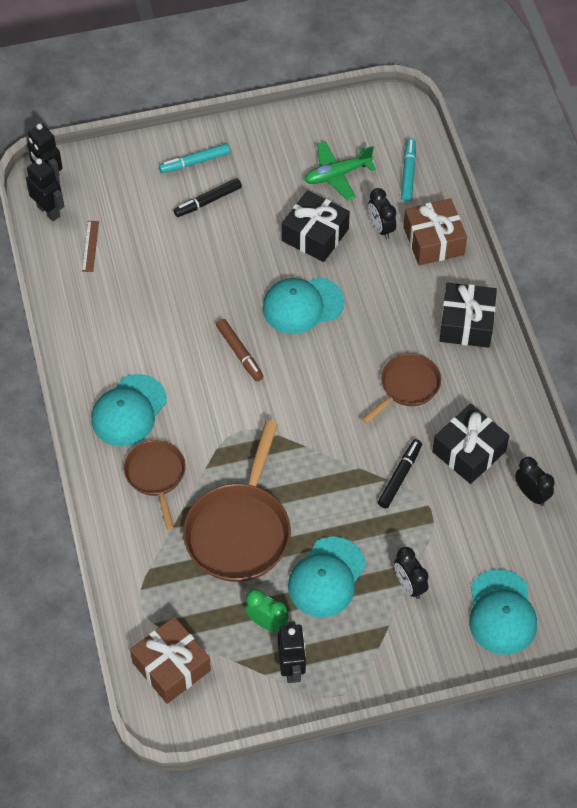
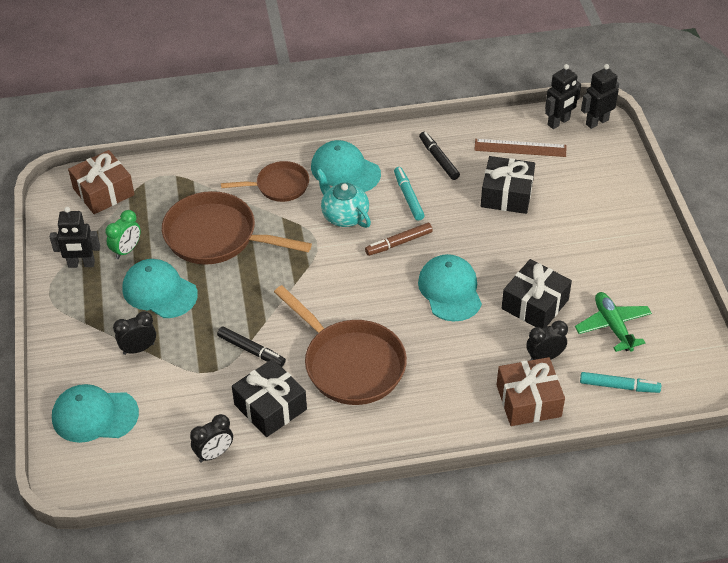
camera: 95 degrees right, 10 degrees down
brown ruler [82,221,99,272] -> brown ruler [474,139,566,157], size x1.62
turquoise marker [159,143,230,173] -> turquoise marker moved to [394,167,425,221]
black marker [174,178,242,217] -> black marker moved to [419,132,460,180]
brown pan [362,353,441,424] -> brown pan [274,285,407,405], size x1.70
black gift [439,283,497,348] -> black gift moved to [481,156,535,214]
none -> turquoise teapot [316,169,371,228]

